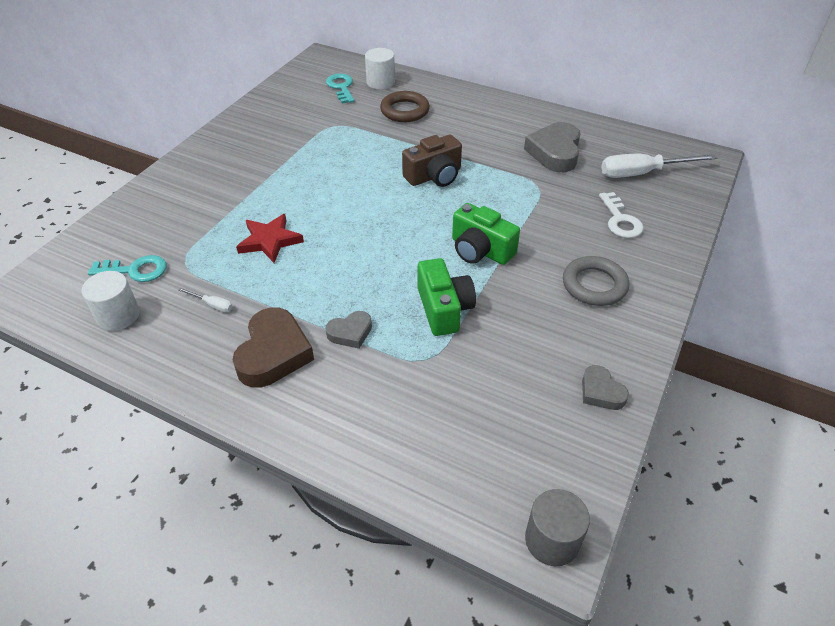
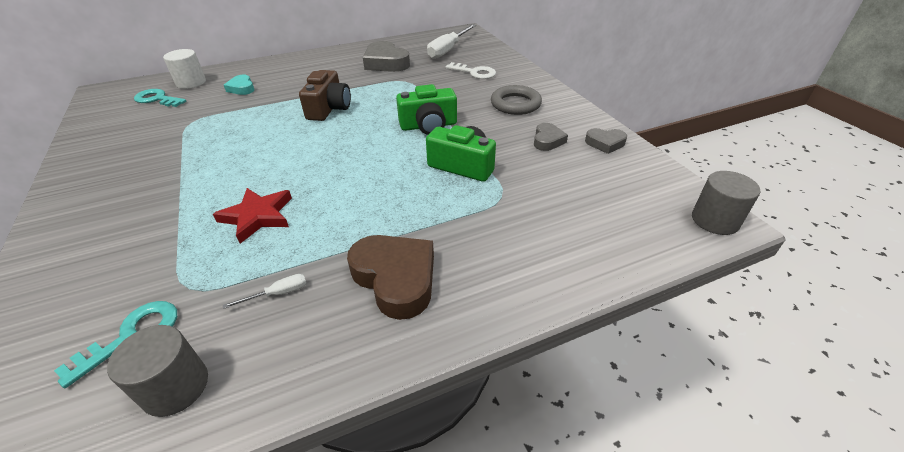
camera: 50 degrees left, 5 degrees down
white cylinder [82,271,140,331] -> grey cylinder [107,325,208,417]
grey heart [325,311,372,349] -> grey heart moved to [534,123,568,151]
brown ring [380,91,430,122] -> turquoise heart [224,75,254,95]

